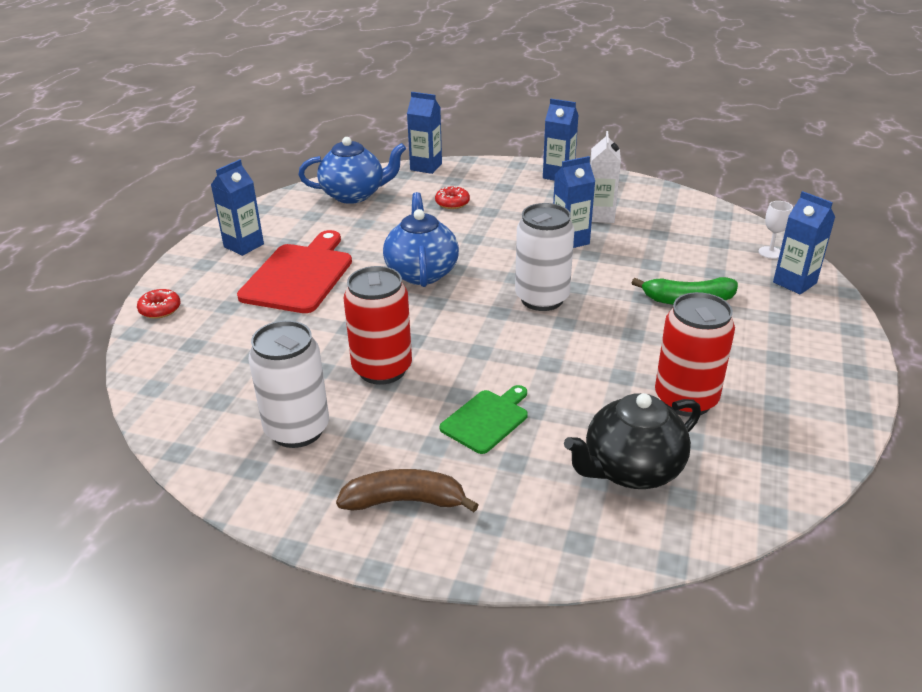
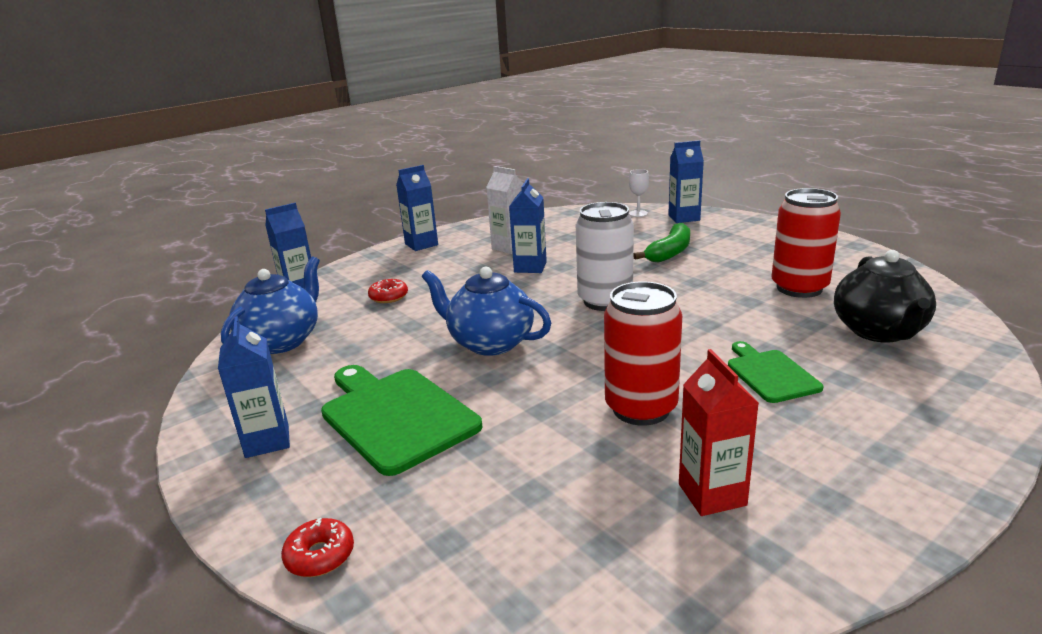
camera: 55 degrees left, 10 degrees down
red cutting board [237,230,352,313] -> green cutting board [321,365,482,476]
white can [248,320,329,448] -> red carton [679,349,759,516]
brown banana [336,469,479,512] -> none

